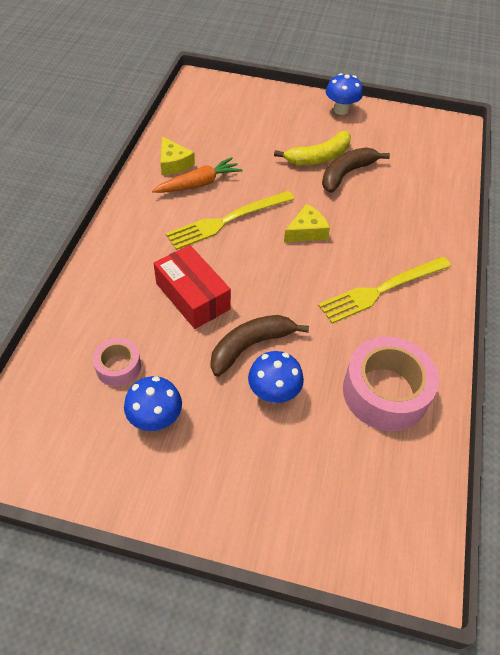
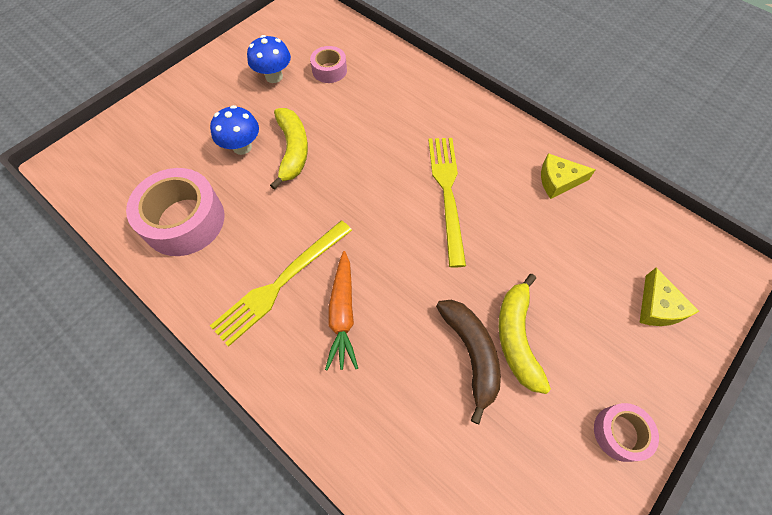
camera: 120 degrees right, 10 degrees up
orange carrot [152,157,243,193] -> orange carrot moved to [325,251,358,371]
red box [153,245,231,329] -> none
brown banana [210,315,309,377] -> yellow banana [270,108,308,190]
yellow cheese [284,204,330,242] -> yellow cheese moved to [640,268,699,326]
yellow fork [318,257,451,324] -> yellow fork turned 135 degrees counterclockwise [210,220,352,347]
blue mushroom [326,73,363,115] -> pink tape [594,403,659,462]

